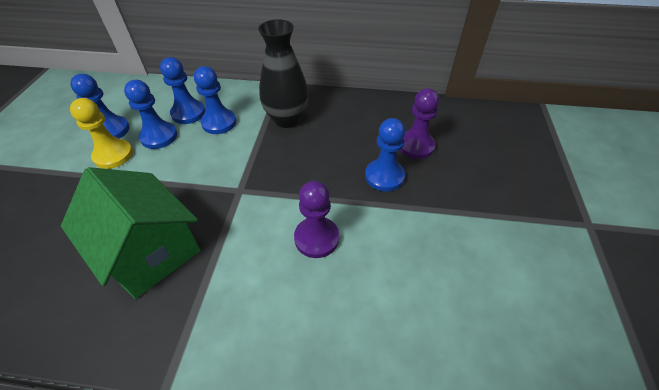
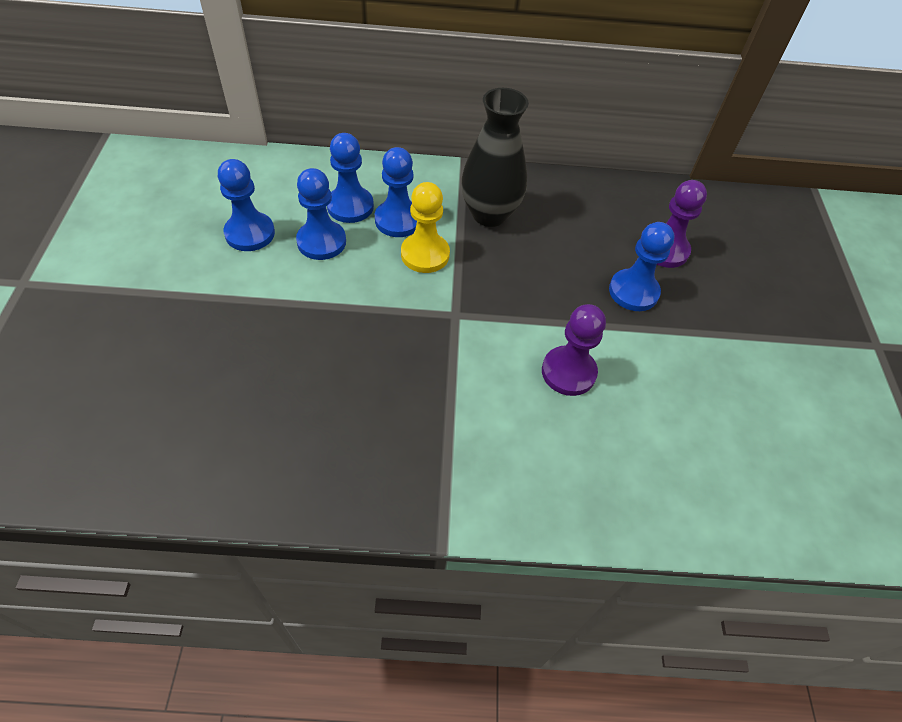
camera: 10 degrees left, 5 degrees up
green house [61,167,201,299] -> none
yellow pawn [70,98,133,169] -> yellow pawn moved to [401,182,450,273]

